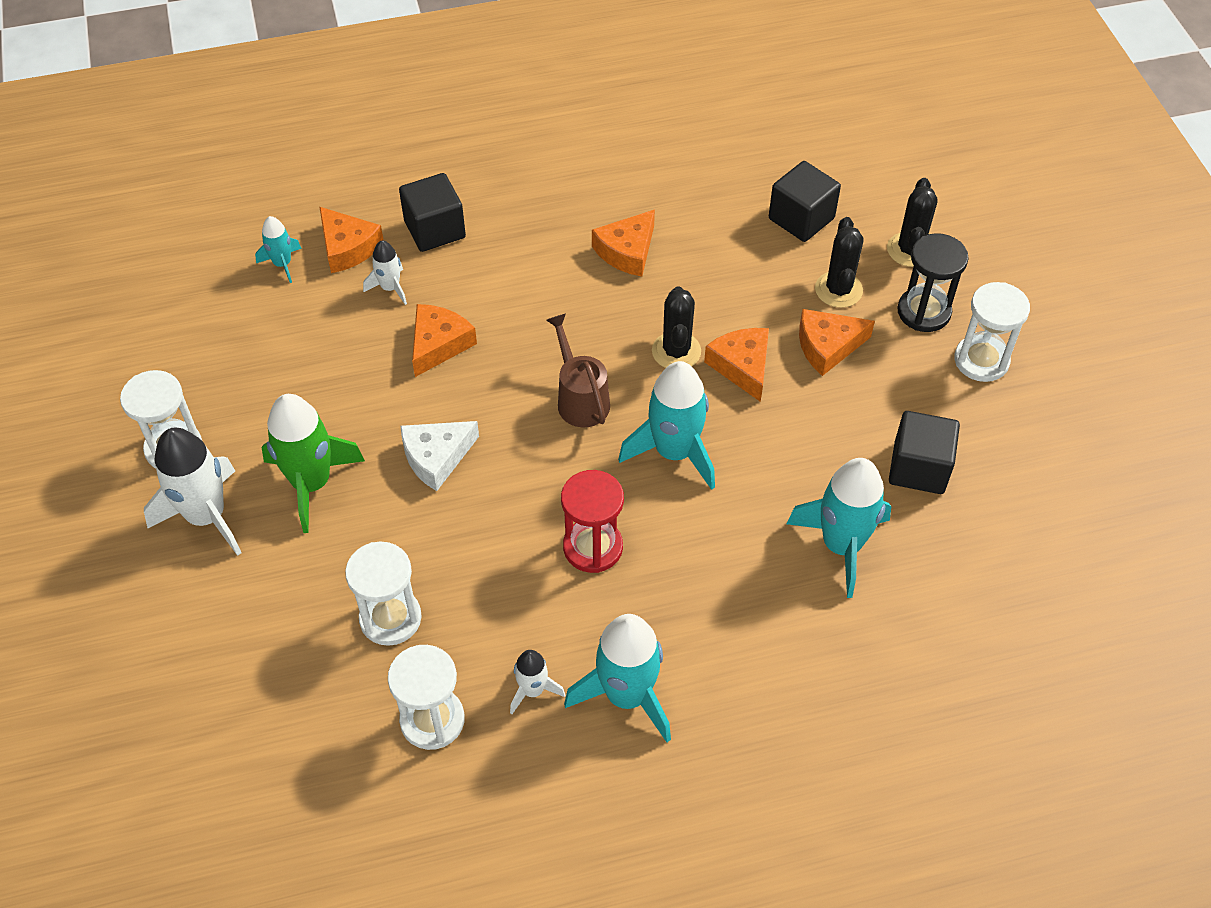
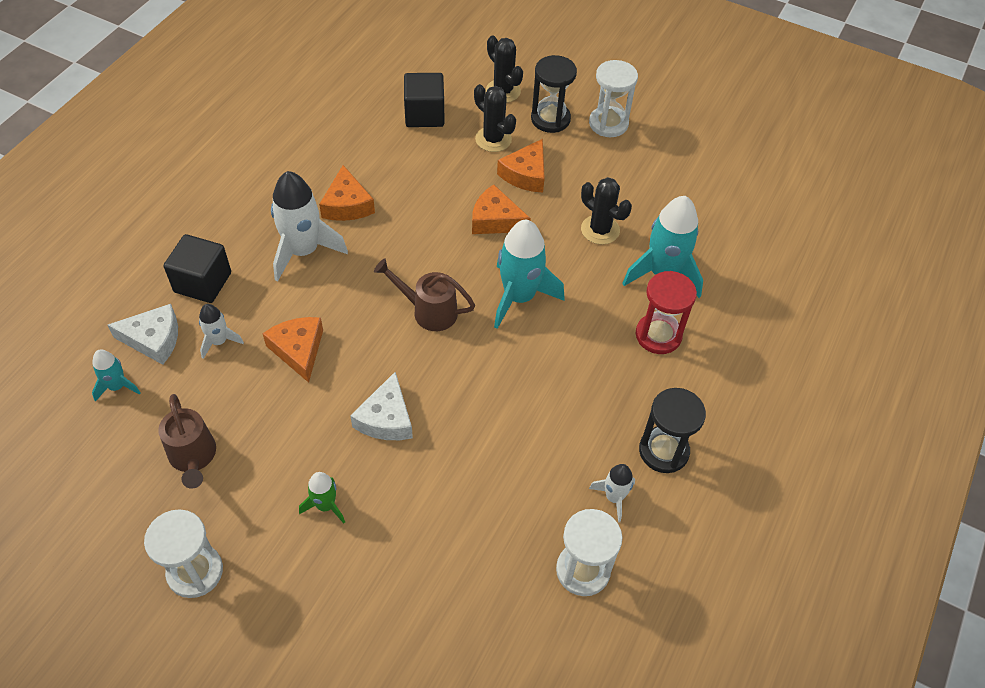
camera: 50 degrees left, 0 degrees up
white rocket [144,428,242,556] -> white rocket moved to [271,171,348,282]
green rocket [261,394,365,533] -> green rocket [299,472,345,524], size x0.52
orange cheese [319,207,384,273] -> white cheese [107,304,178,365]
white hourglass [345,542,422,646] -> none
red hourglass [561,470,624,573] -> red hourglass moved to [636,271,697,354]
turquoise rocket [564,614,671,742] -> black hourglass [639,388,706,473]
black cactus [652,286,701,368] -> black cactus moved to [581,177,632,245]
black cube [889,411,960,494] -> none
none -> brown watering can [158,394,216,489]

